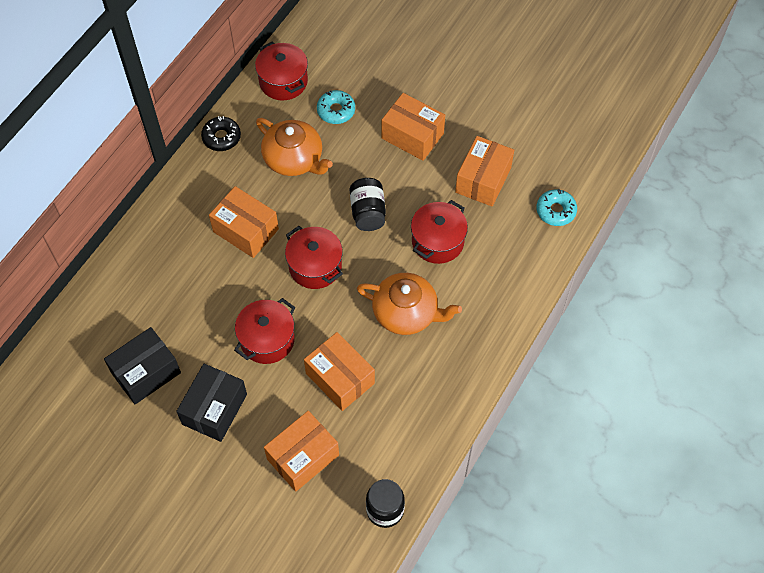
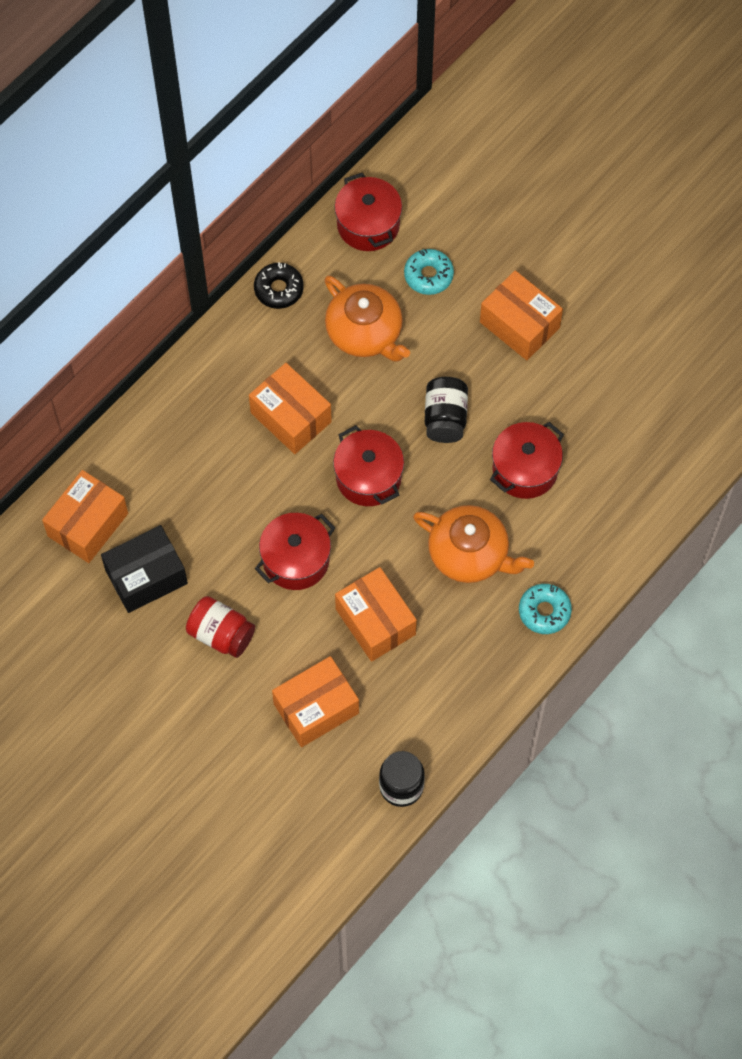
camera: 10 degrees right, 5 degrees up
black box [176,364,247,442] -> red jar [186,596,255,658]
orange box [455,136,514,207] -> orange box moved to [42,470,128,563]
turquoise donut [536,189,577,226] -> turquoise donut moved to [519,584,572,634]

